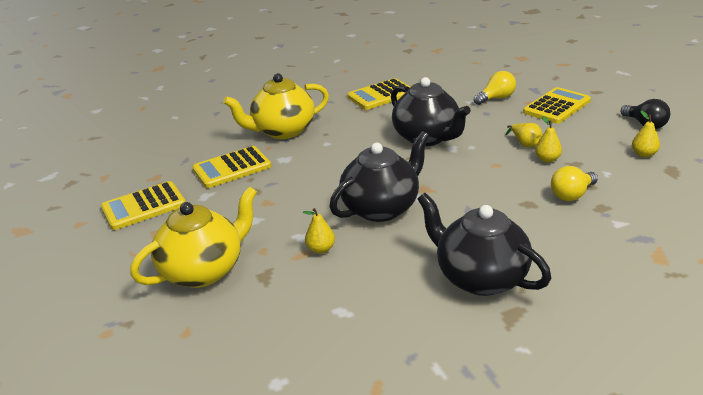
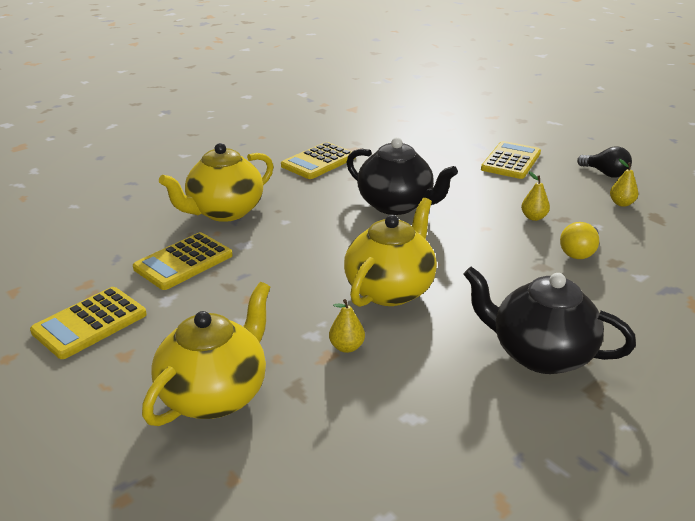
camera: 20 degrees left, 0 degrees up
black teapot [330,131,429,222] -> yellow teapot [344,198,437,307]
yellow light bulb [474,71,516,105] -> none
yellow pear [506,123,542,147] -> none

